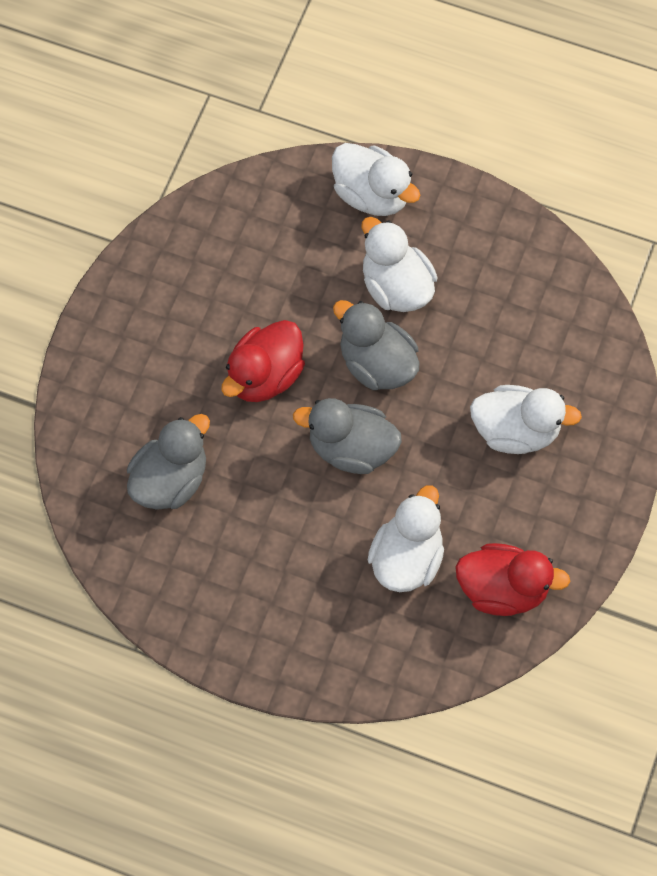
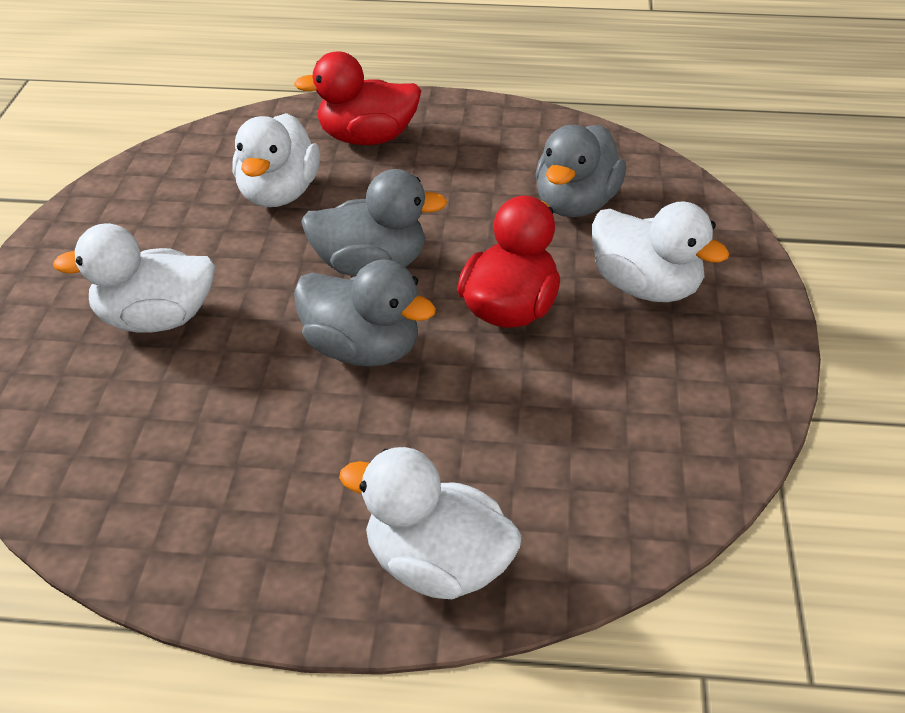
camera: 165 degrees right, 25 degrees down
white duck [361,217,438,312] -> white duck moved to [592,201,729,302]
red duck [456,543,570,616] -> red duck moved to [294,52,421,145]

